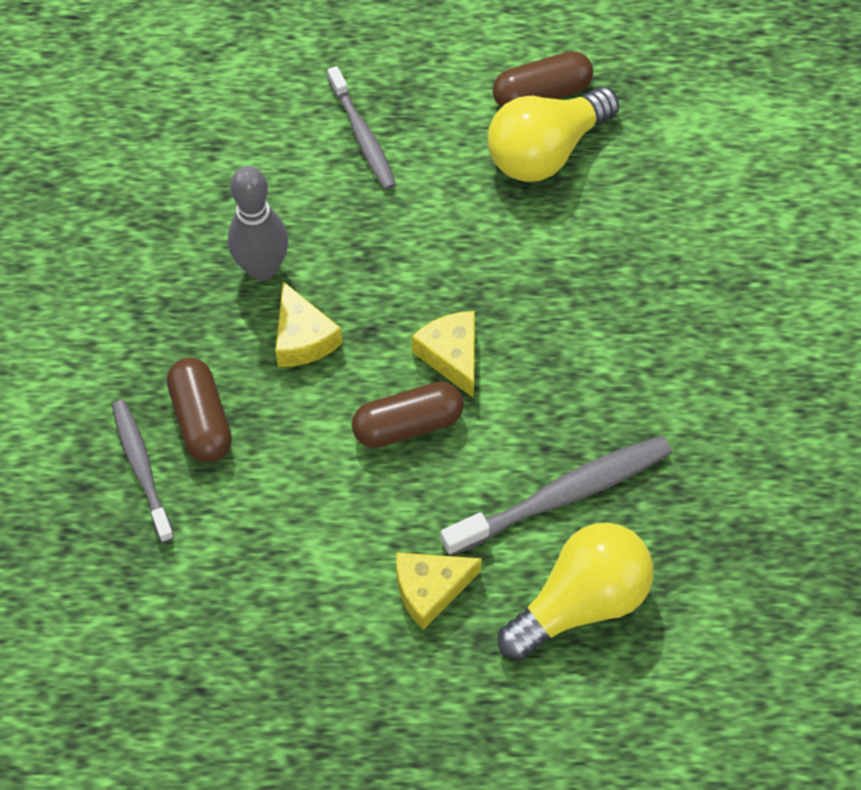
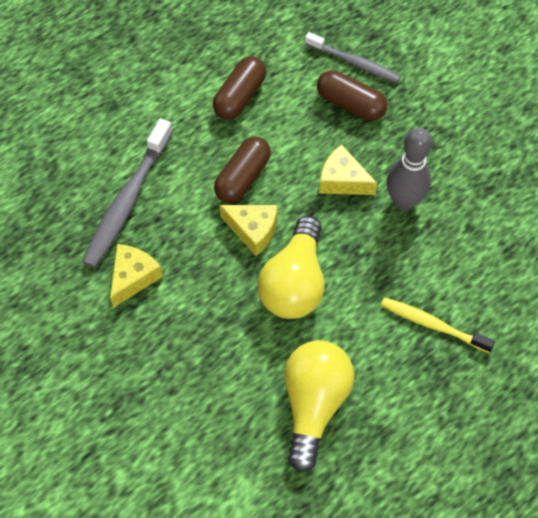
camera: 140 degrees right, 0 degrees up
grey toothbrush [328,66,396,190] -> yellow toothbrush [381,297,495,353]
yellow cheese [396,552,482,630] -> yellow cheese moved to [110,244,163,308]
brown capsule [493,51,593,107] -> brown capsule moved to [213,56,266,120]
yellow light bulb [498,523,653,660] -> yellow light bulb moved to [257,216,325,319]

